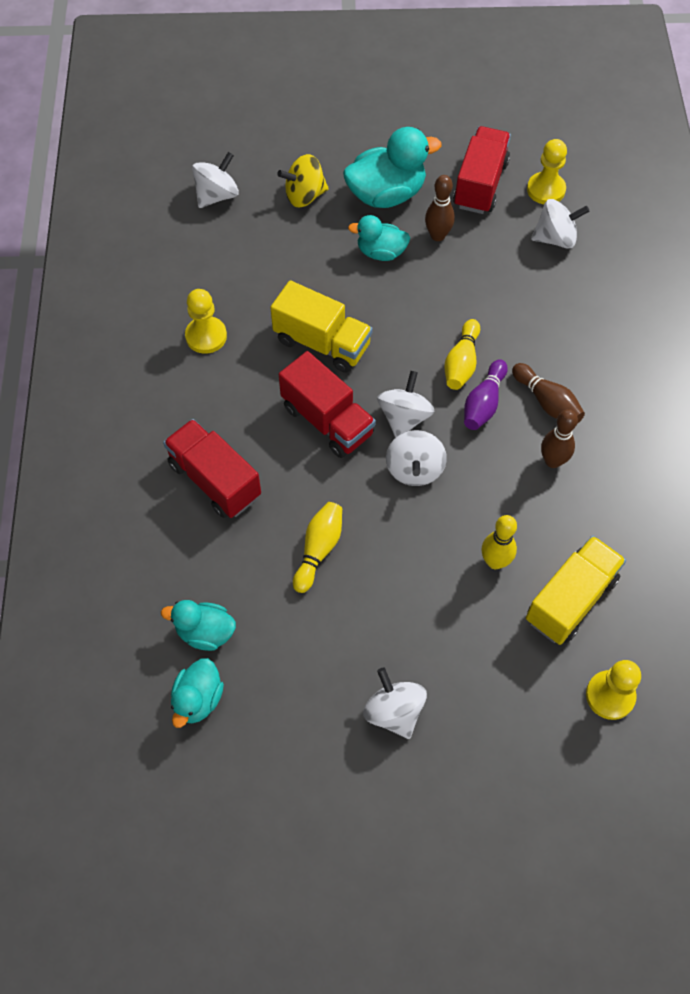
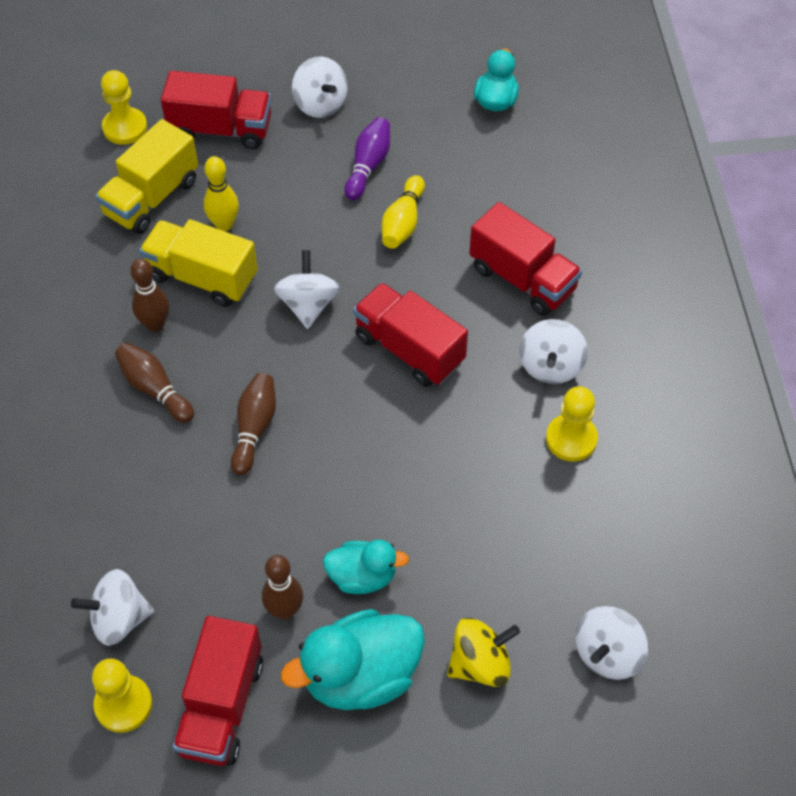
camera: 175 degrees right, 5 degrees down
turquoise duck [161,600,236,651] -> none
yellow truck [270,280,373,373] -> yellow truck moved to [139,219,258,307]
white spinning top [377,371,435,438] -> white spinning top moved to [519,319,588,384]
yellow bowling pin [444,319,480,390] -> brown bowling pin [231,373,276,475]
purple bowling pin [464,359,508,430] -> purple bowling pin moved to [344,117,390,200]
none -> red truck [161,71,271,149]

